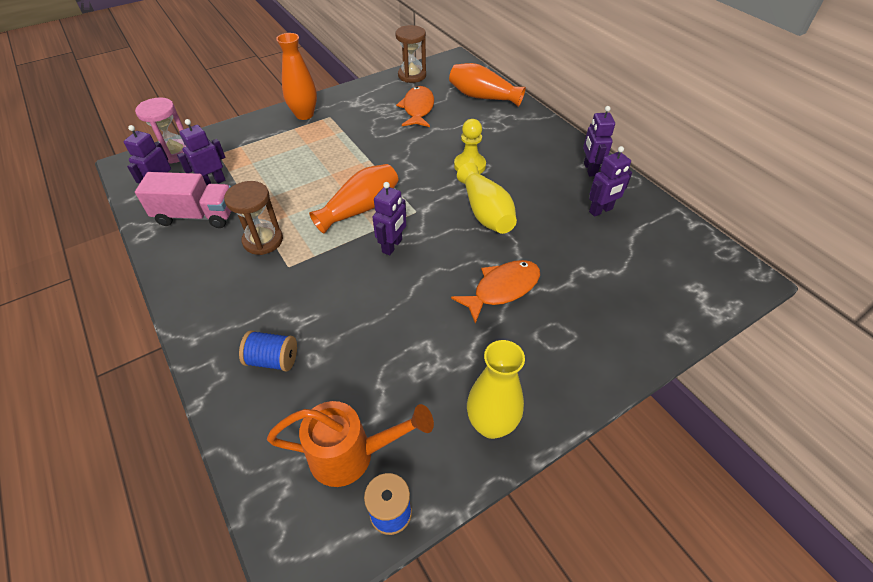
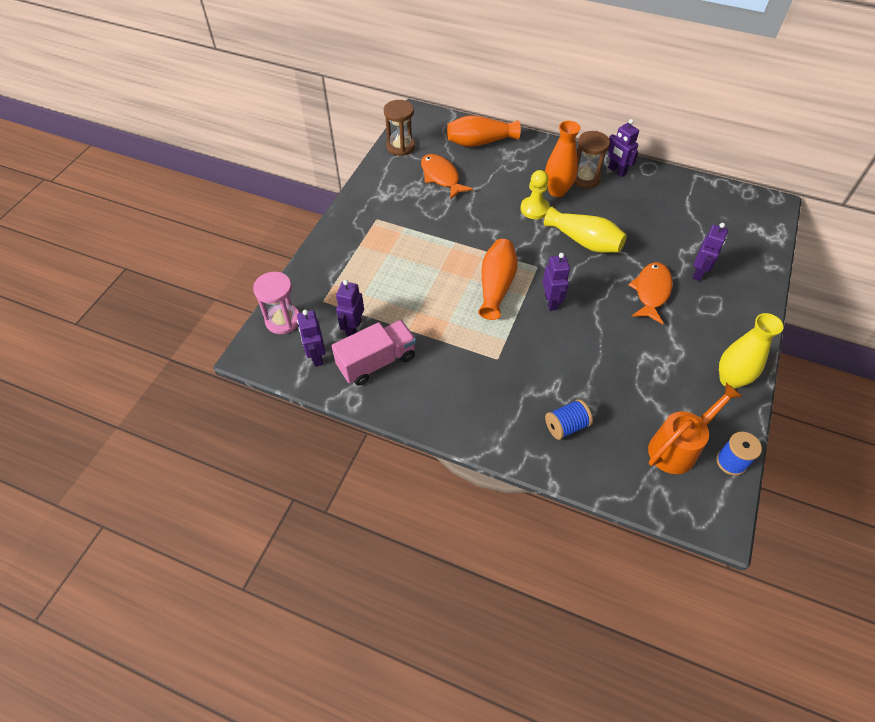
camera: 35 degrees left, 5 degrees up
brown hourglass [224,181,283,255] -> brown hourglass moved to [574,131,610,188]
orange vase [276,33,317,120] -> orange vase moved to [545,121,581,197]
purple robot [589,146,632,217] -> purple robot moved to [693,223,728,281]

